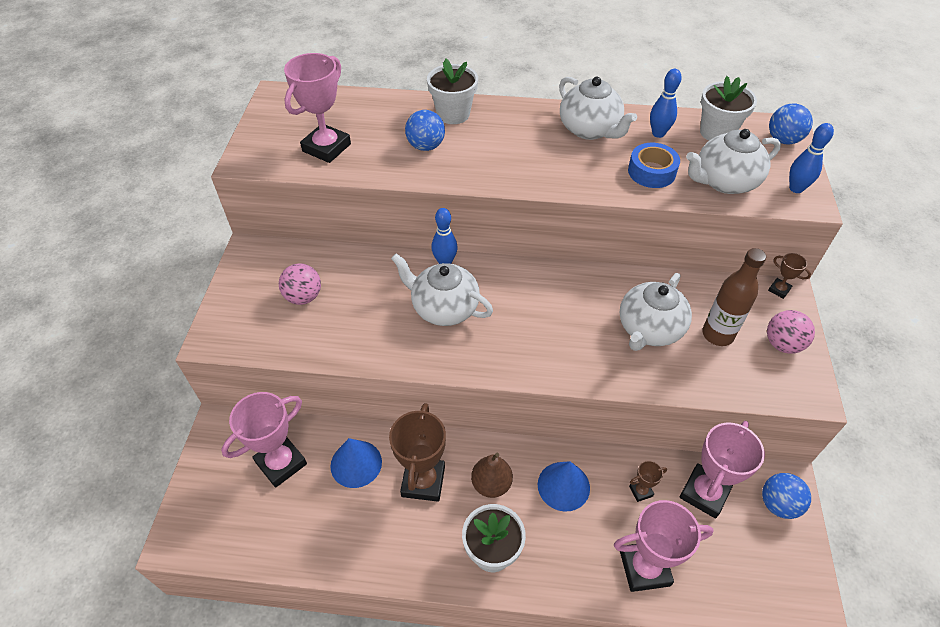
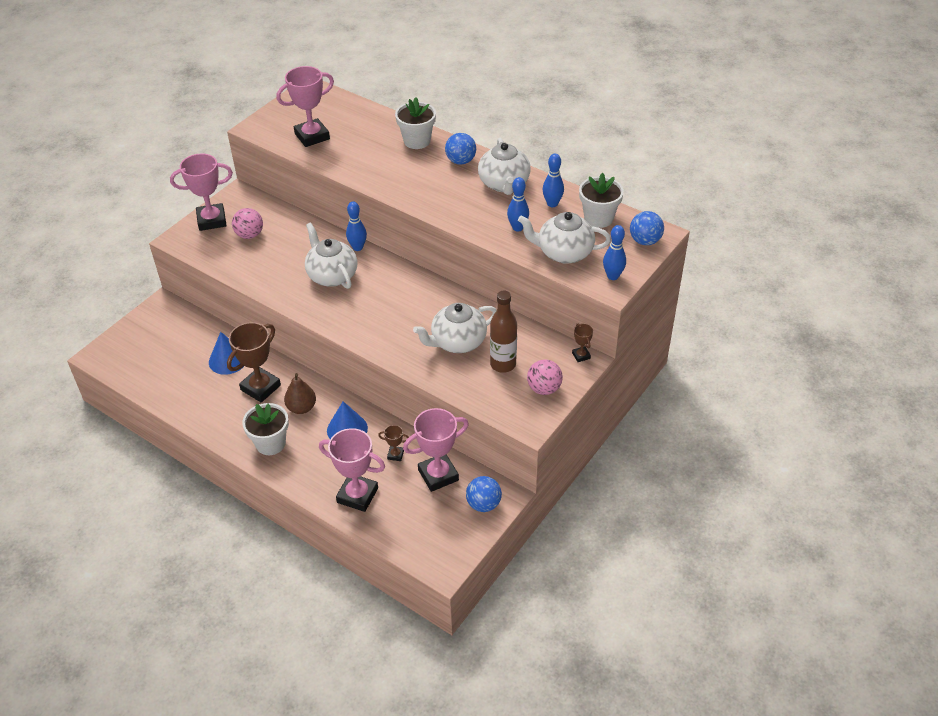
camera: 30 degrees right, 5 degrees down
pink trophy [221,392,307,488] -> pink trophy moved to [170,154,233,231]
blue ball [405,110,445,151] -> blue ball moved to [445,133,476,165]
blue tape [628,143,680,188] -> blue bowling pin [507,177,529,232]

